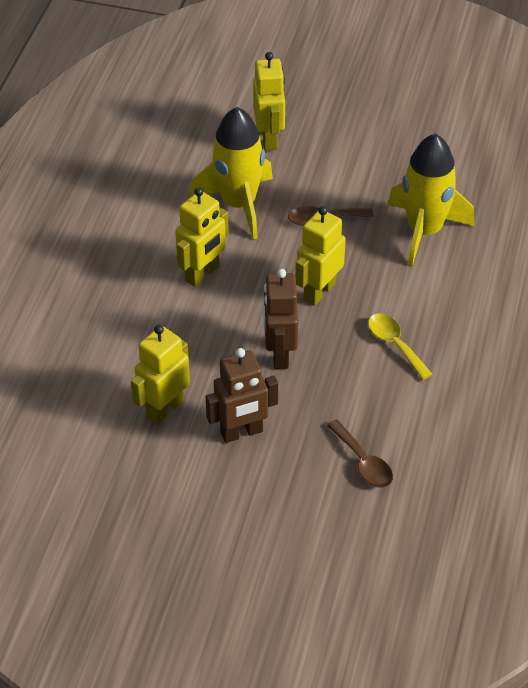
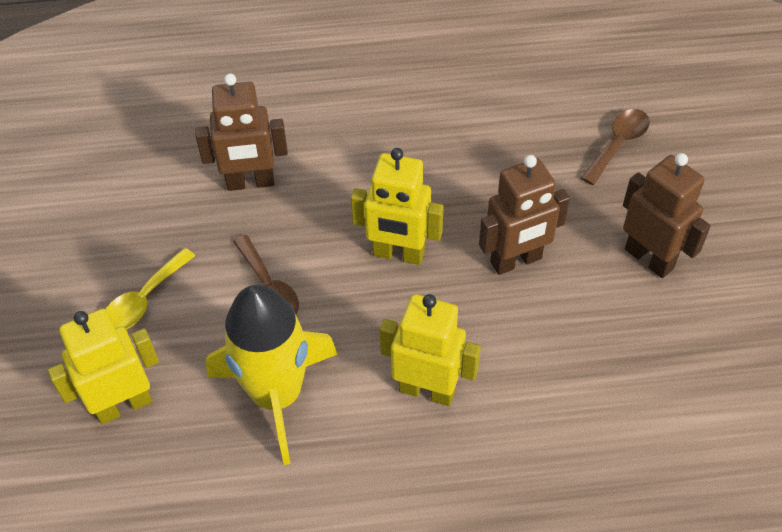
camera: 110 degrees left, 5 degrees up
yellow robot [131,325,190,424] -> none
yellow spoon [368,314,433,380] -> yellow spoon moved to [106,248,195,329]
yellow rocket [388,133,474,267] -> brown robot [195,74,288,191]

